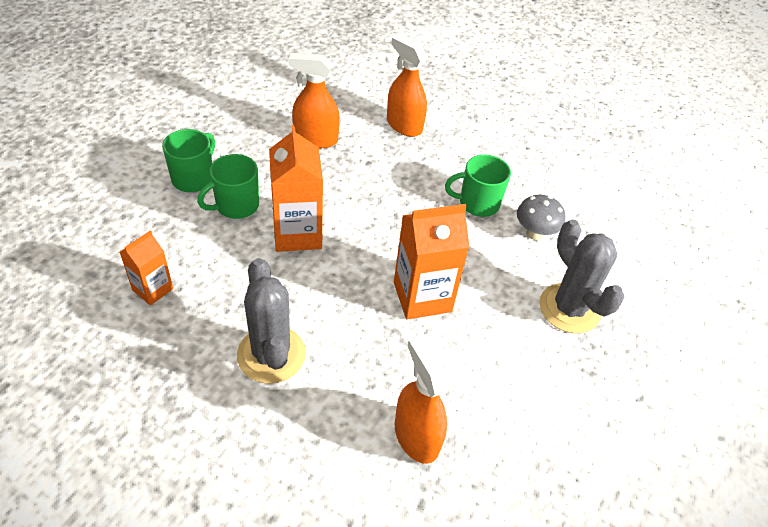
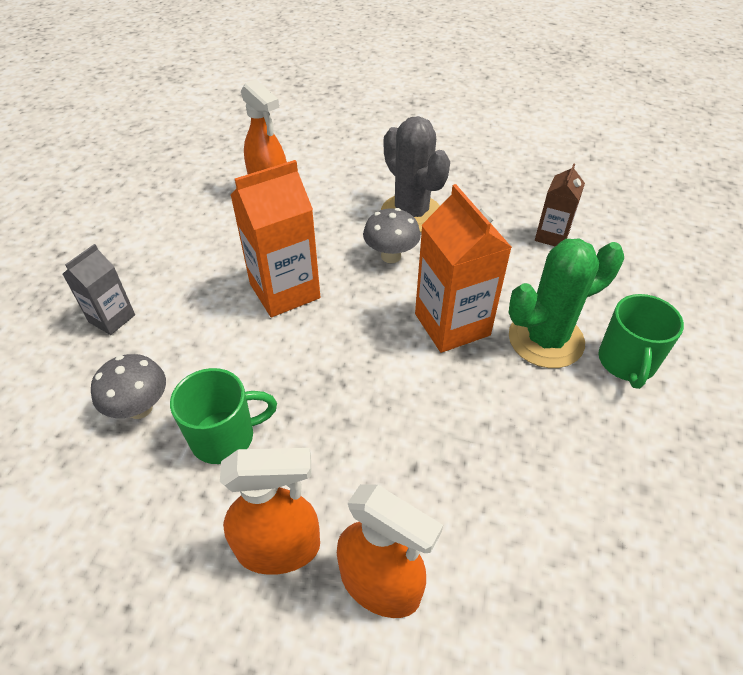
camera: 170 degrees right, 0 degrees up
orange carton [120,230,173,305] -> brown carton [535,164,585,247]
green mug [197,154,259,219] -> green cactus [509,239,624,368]
orange spray bottle [288,53,340,148] -> orange spray bottle moved to [220,448,320,575]
grey cactus [540,219,625,333] -> grey carton [63,244,135,335]
none -> grey mushroom [363,208,421,263]

